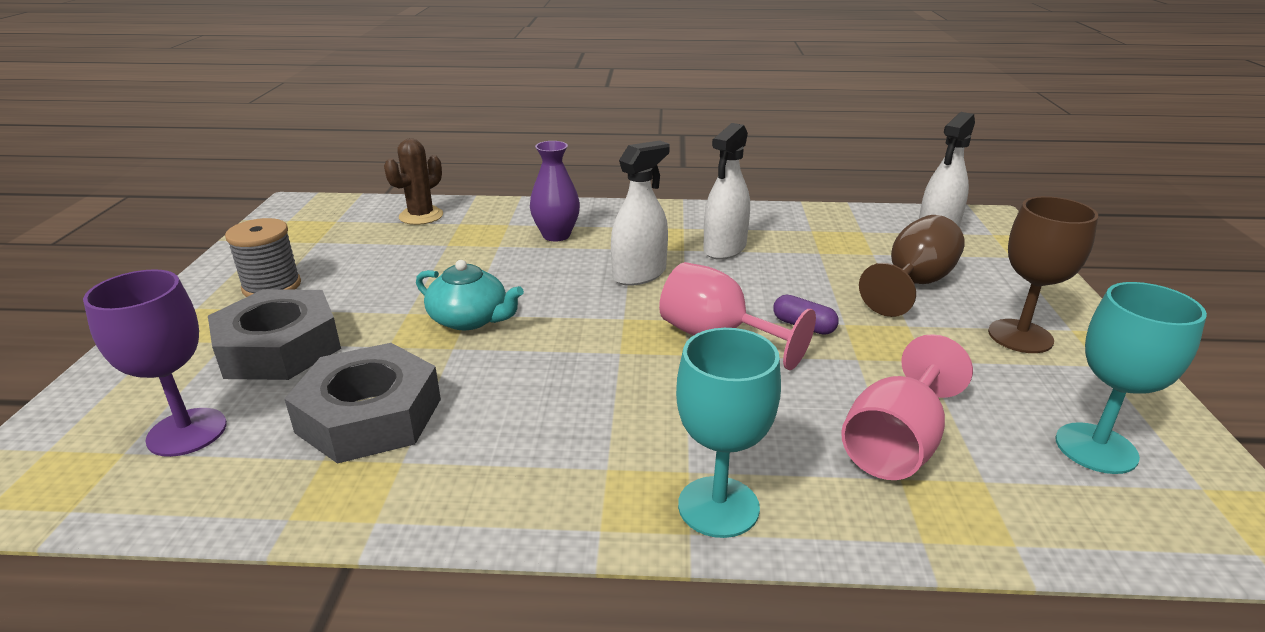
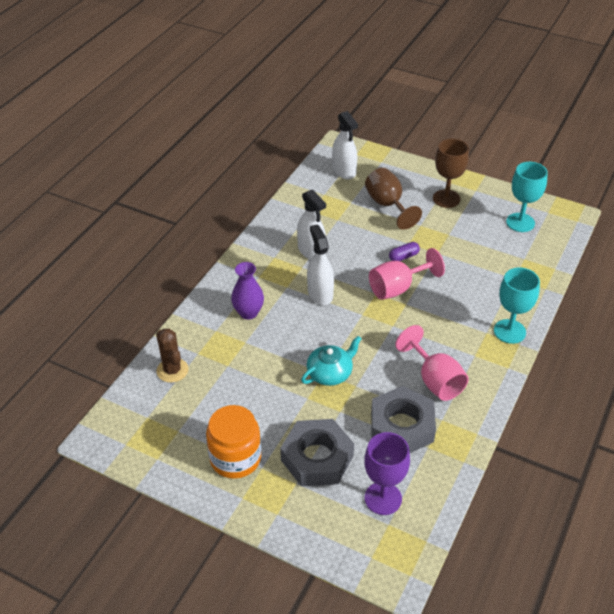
camera: 65 degrees left, 15 degrees up
grey spool [225,218,301,297] -> orange jar [206,405,261,479]
pink goblet [841,334,973,480] -> pink goblet moved to [395,325,469,401]

